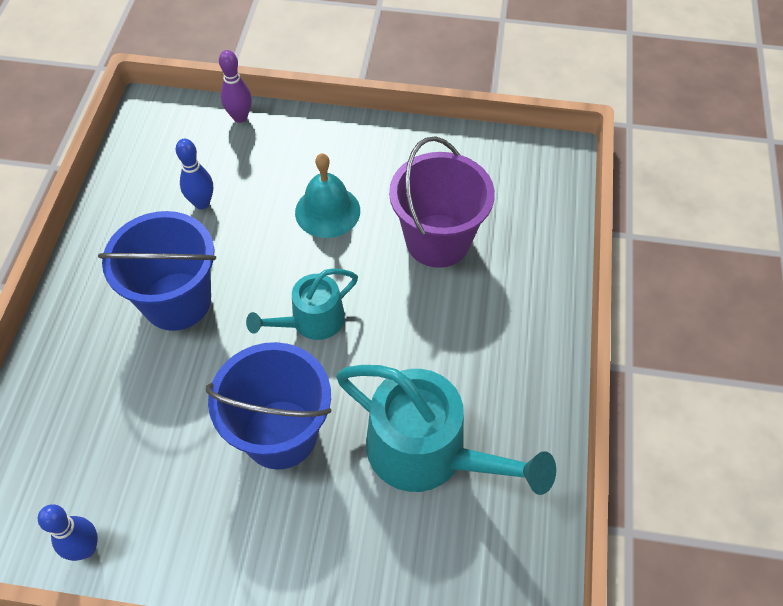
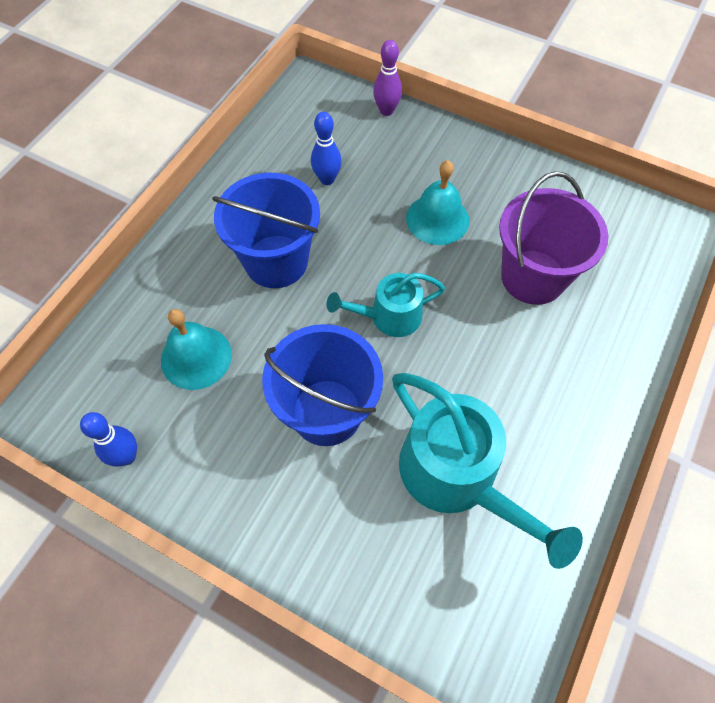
camera: 20 degrees right, 5 degrees up
none -> turquoise bell [161,309,232,390]

